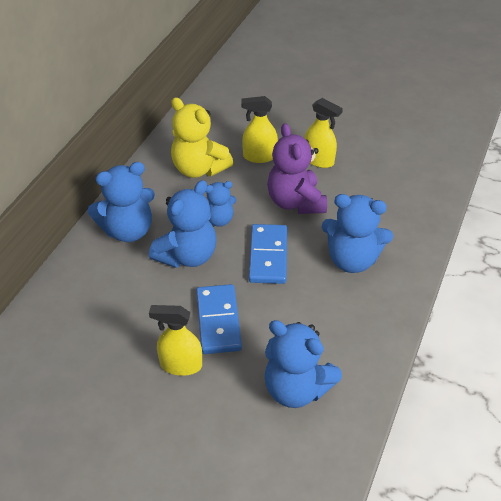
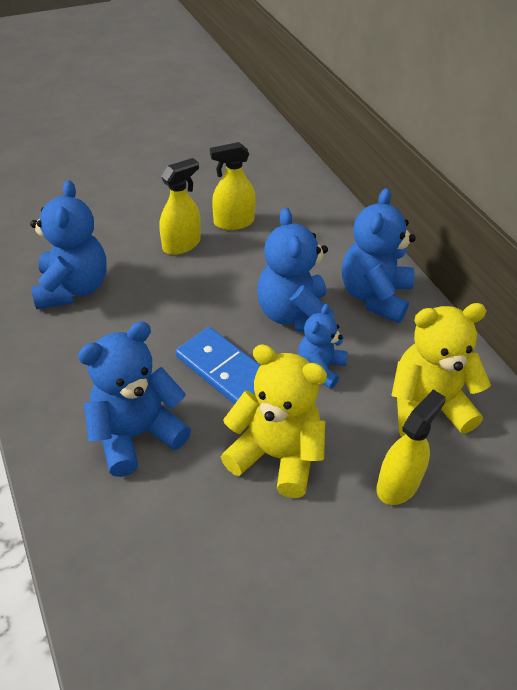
camera: 130 degrees right, 0 degrees up
blue domino [196,284,242,354] -> none
blue teddy bear [265,320,342,408] -> blue teddy bear turned 105 degrees clockwise [30,180,107,309]
purple teddy bear [267,123,327,214] -> yellow teddy bear [221,344,327,498]
yellow spray bottle [304,98,343,168] -> yellow spray bottle moved to [210,142,256,230]

